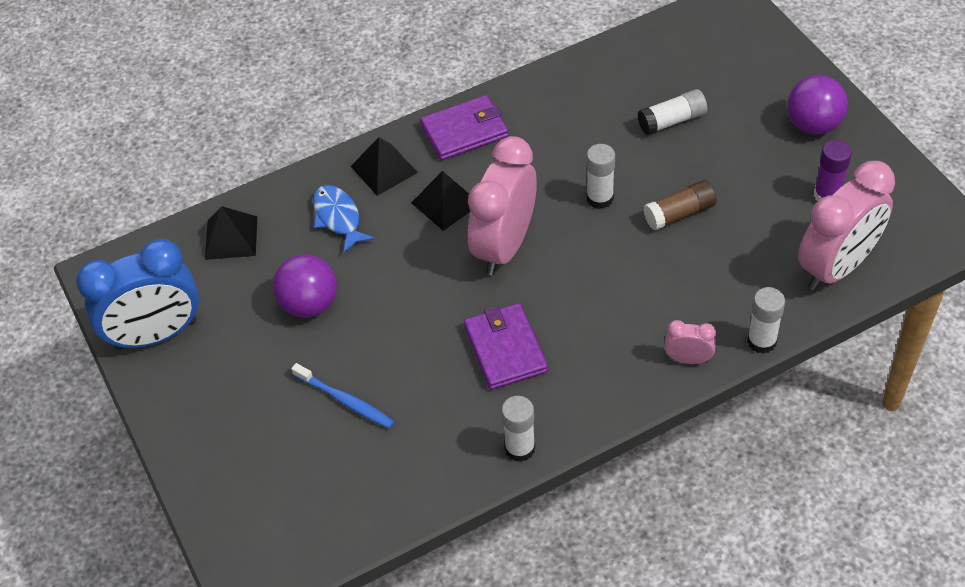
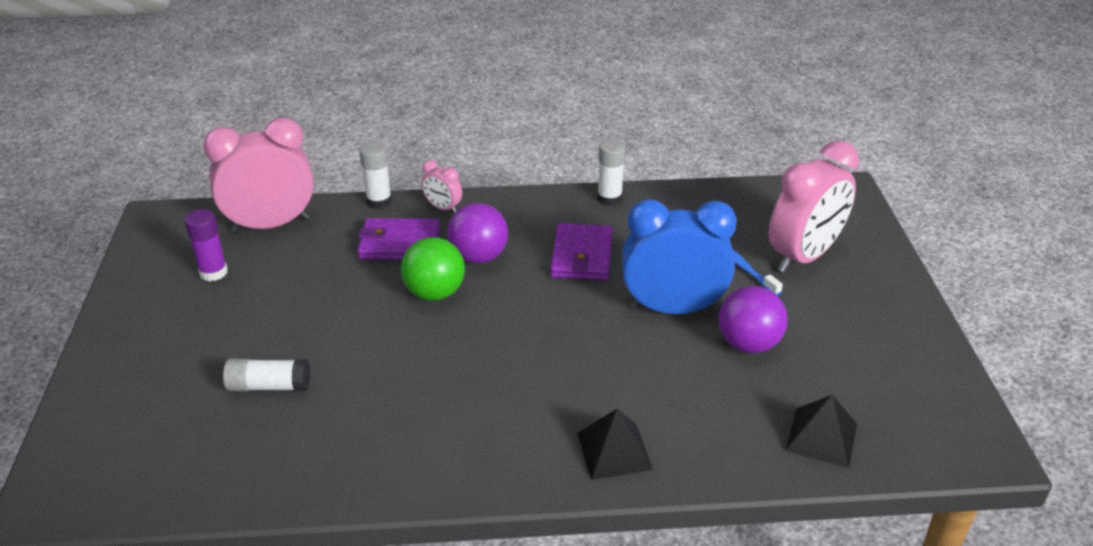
camera: 160 degrees left, 15 degrees down
blue clock [76,239,199,350] -> blue clock moved to [622,199,737,314]
blue fish [313,185,375,254] -> none
black pyramid [411,171,470,231] -> none
purple wallet [420,95,509,160] -> purple wallet moved to [358,218,440,260]
pink clock [468,136,537,275] -> pink clock moved to [768,140,859,273]
white glue stick [586,144,615,209] -> none
brown glue stick [643,180,717,231] -> none
purple ball [787,75,848,135] -> purple ball moved to [447,203,508,264]
none -> green ball [401,237,465,301]

